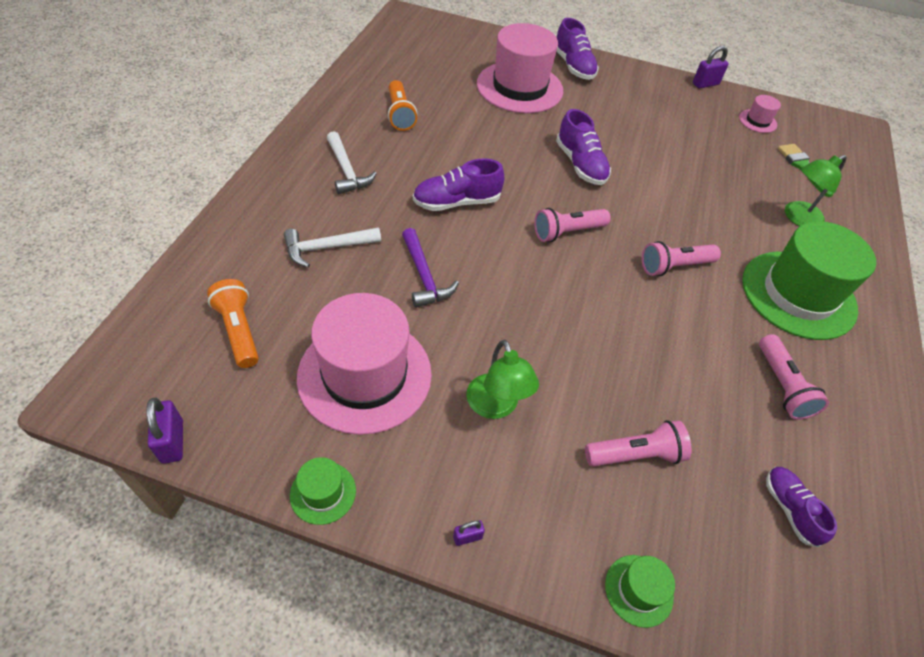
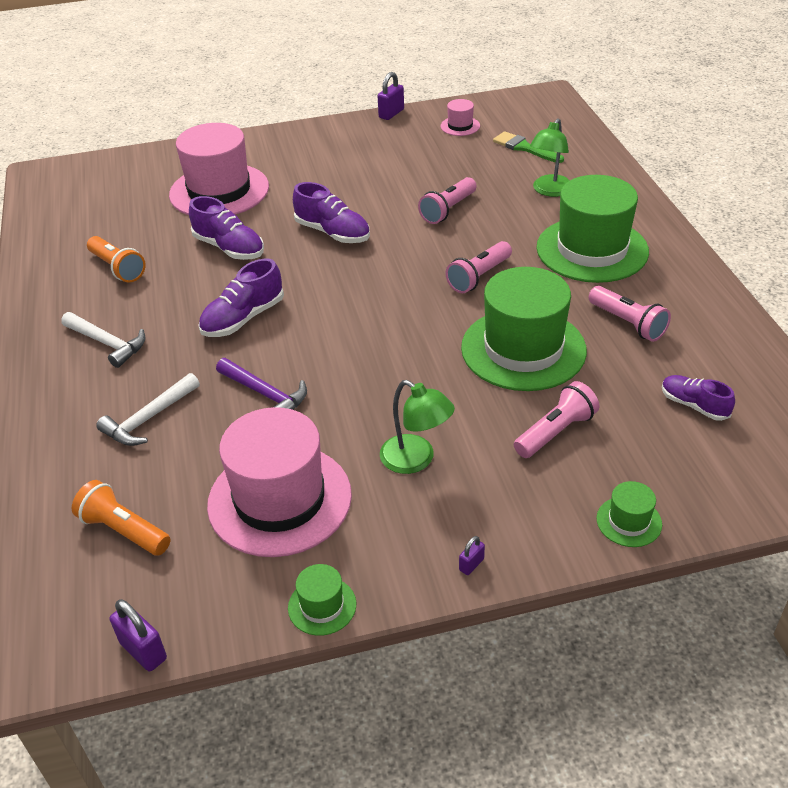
camera: 25 degrees left, 10 degrees down
pink flashlight [534,208,611,242] -> pink flashlight moved to [418,177,477,224]
purple shoe [557,18,599,80] -> purple shoe moved to [189,196,264,260]
none -> green hat [461,267,587,391]

